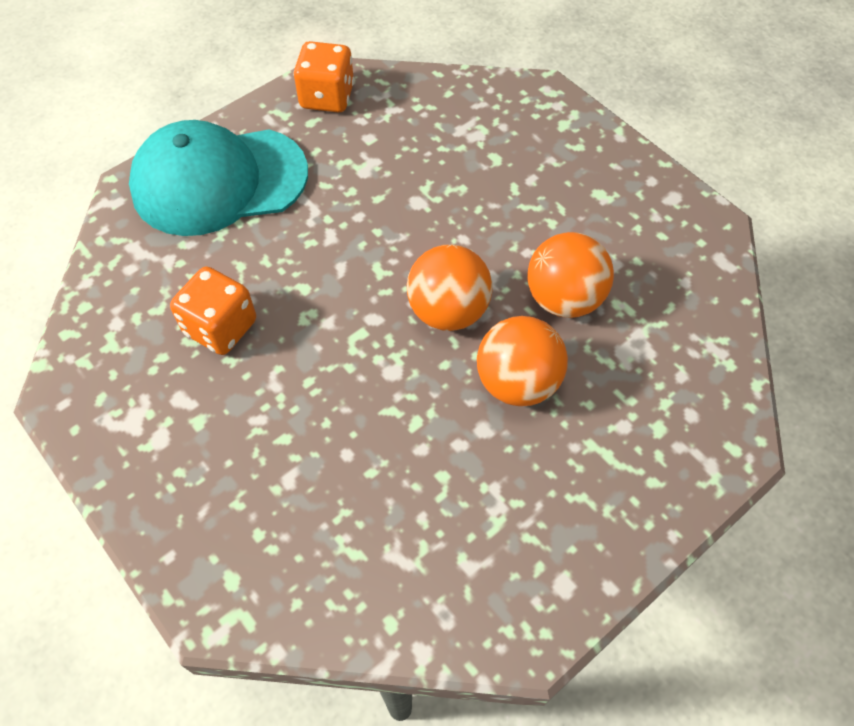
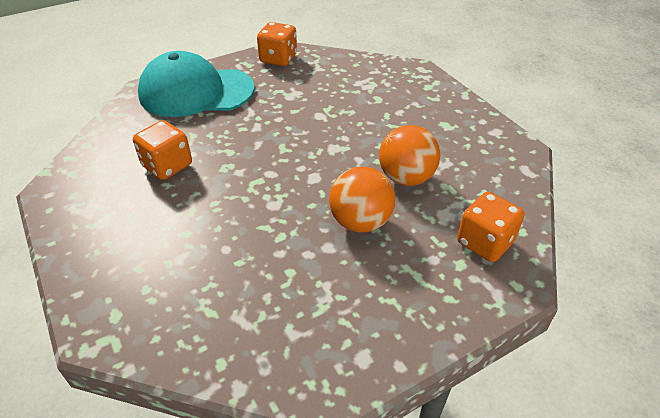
camera: 10 degrees right, 15 degrees down
orange ball [407,245,492,331] -> none
none -> orange dice [457,192,525,262]

